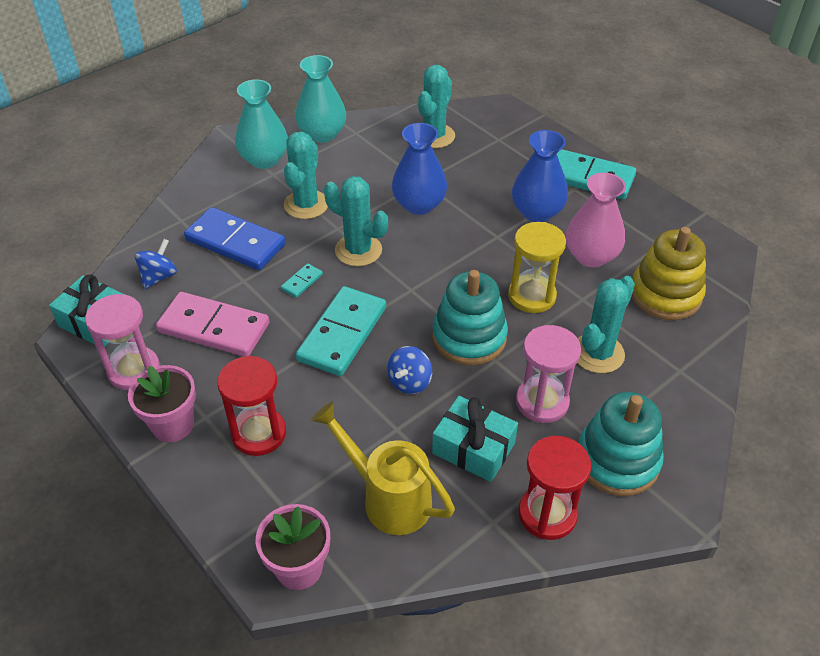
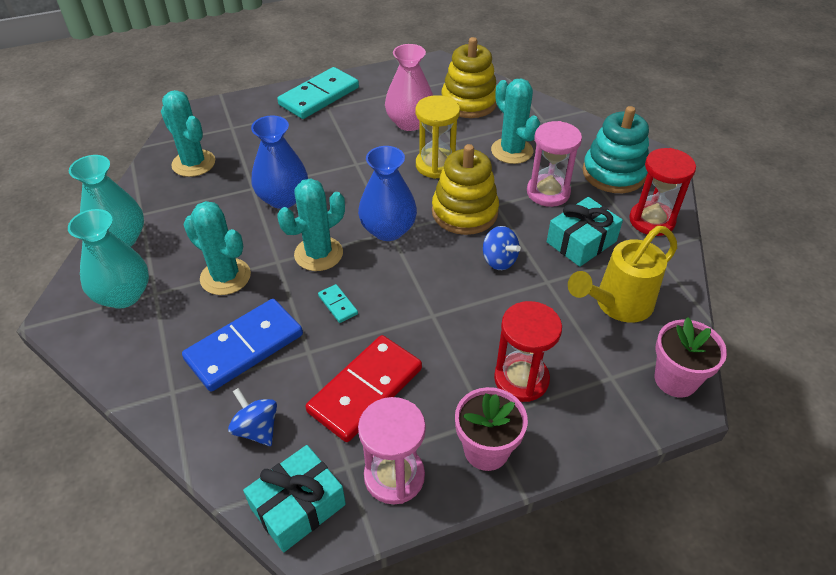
camera: 70 degrees left, 0 degrees up
pink domino [156,292,270,357] -> red domino [305,335,422,442]
turquoise domino [296,286,386,376] -> none
turquoise stacking toy [432,270,508,366] -> yellow stacking toy [432,144,499,235]
blue vase [512,130,568,222] -> blue vase moved to [358,146,417,241]

